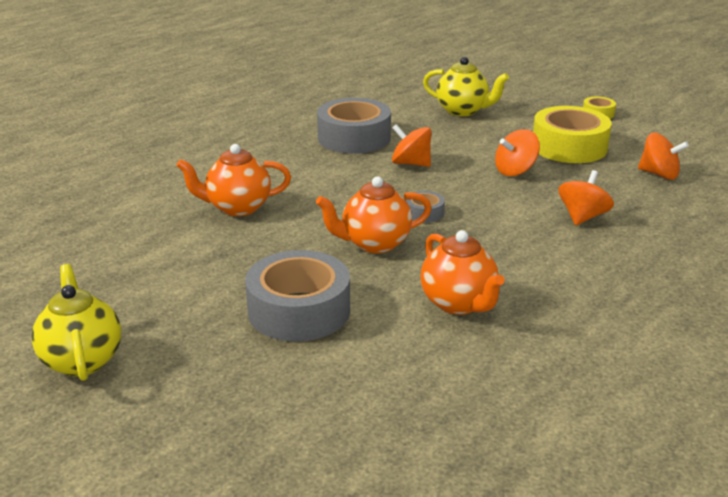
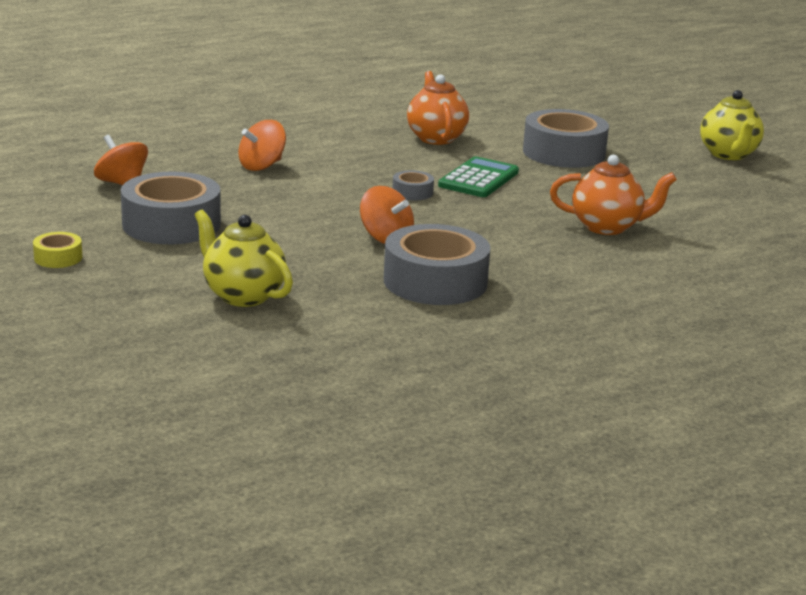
camera: 165 degrees left, 5 degrees down
orange teapot [316,177,432,253] -> green calculator [438,156,519,197]
orange spinning top [495,129,540,176] -> none
yellow tape [533,106,612,163] -> grey tape [121,172,221,244]

